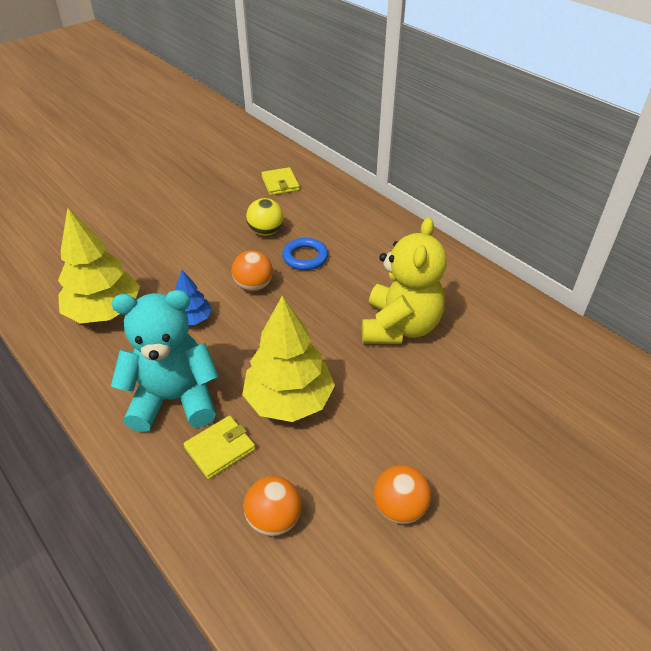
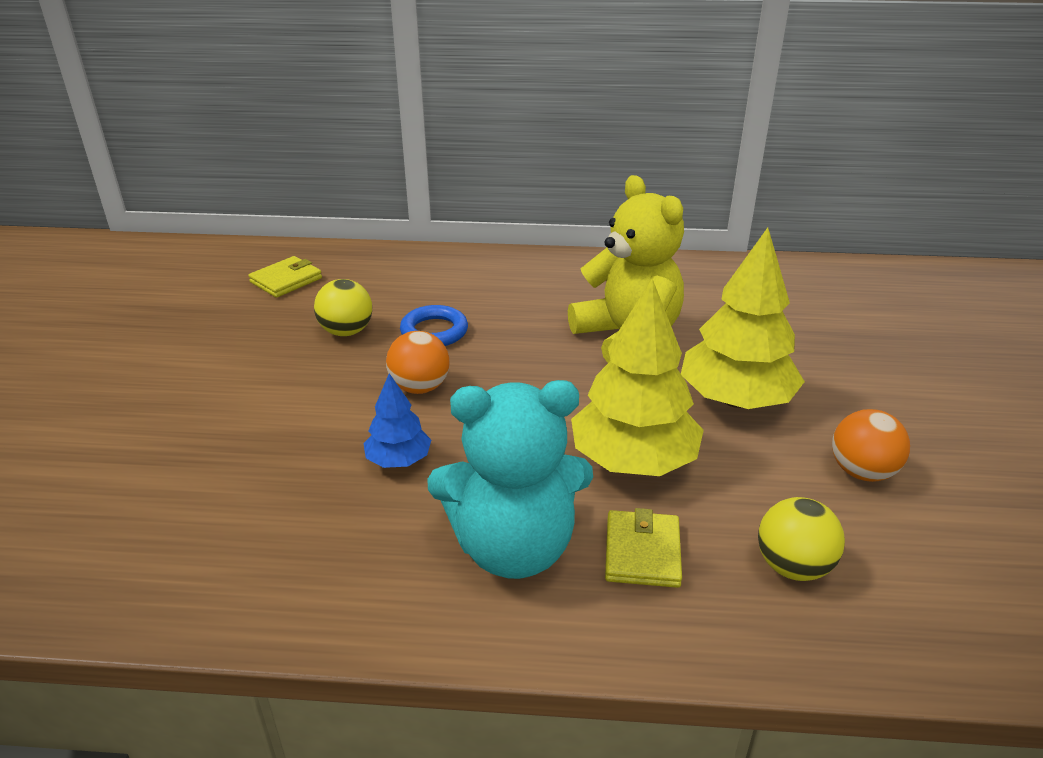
camera: 45 degrees left, 10 degrees down
yellow tree [58,208,140,323] -> yellow tree moved to [681,228,805,409]
turquoise teddy bear [111,290,219,432] -> turquoise teddy bear turned 135 degrees counterclockwise [427,380,593,579]
orange ball [244,476,301,536] -> yellow ball [758,497,845,581]
yellow wallet [261,167,299,195] -> yellow wallet turned 75 degrees counterclockwise [249,256,322,298]

